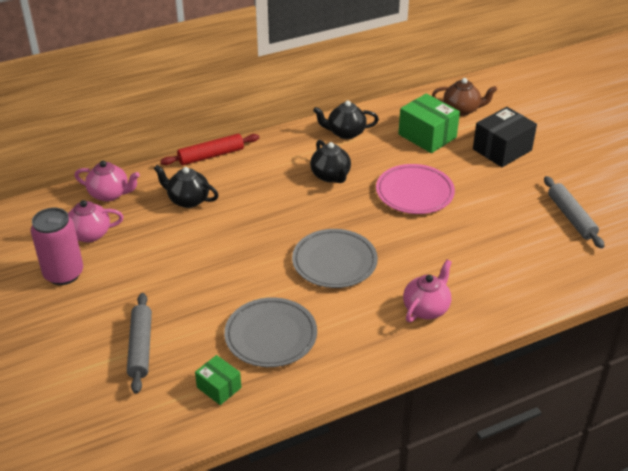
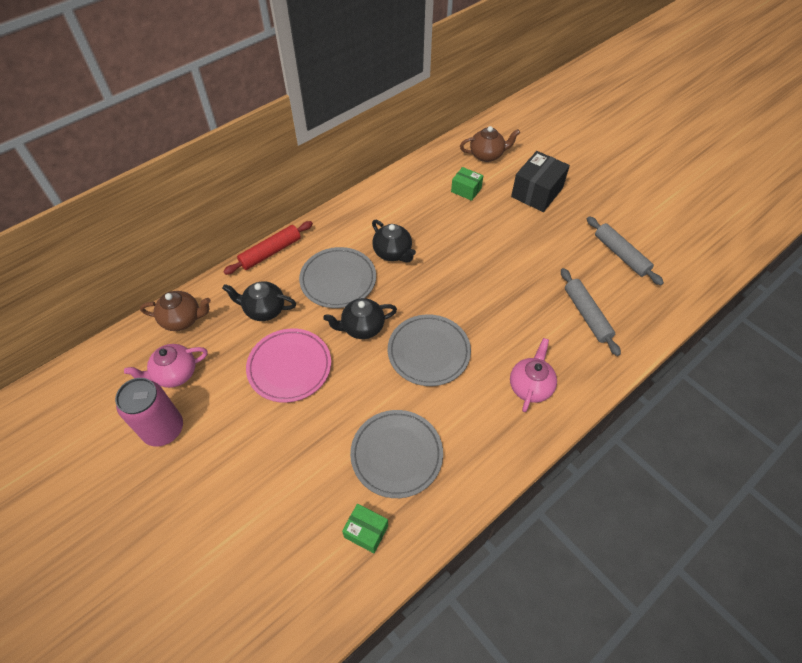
camera: 15 degrees left, 15 degrees up
pink teapot [75,161,140,202] -> brown teapot [140,291,211,331]
grey rolling pin [127,293,152,394] -> grey rolling pin moved to [561,268,621,356]
black teapot [313,101,379,139] -> black teapot moved to [323,298,397,339]
pink plate [376,164,455,214] -> pink plate moved to [246,328,331,403]
green box [398,93,460,153] -> green box [451,167,483,201], size x0.57
none -> grey plate [299,247,376,308]

